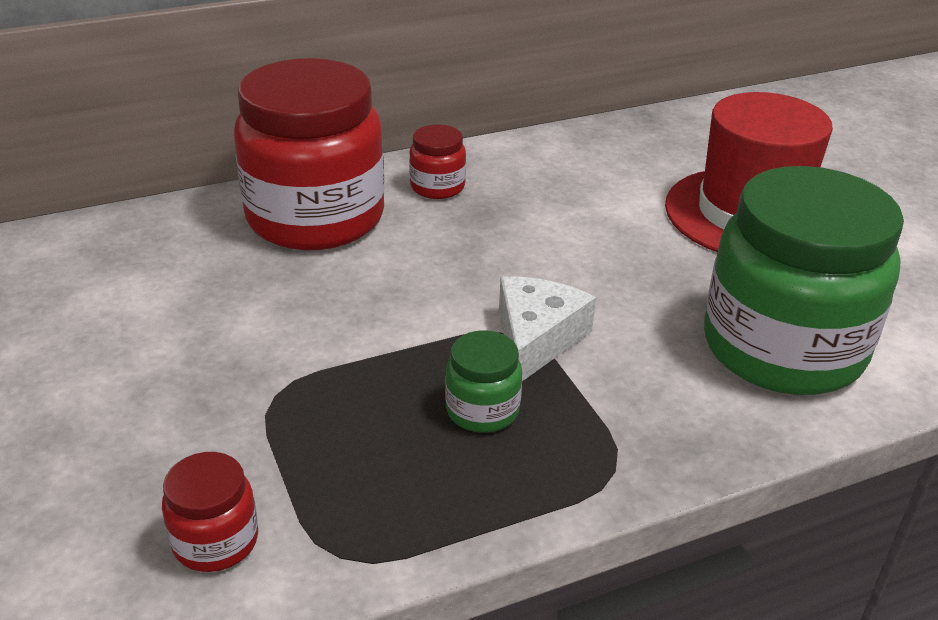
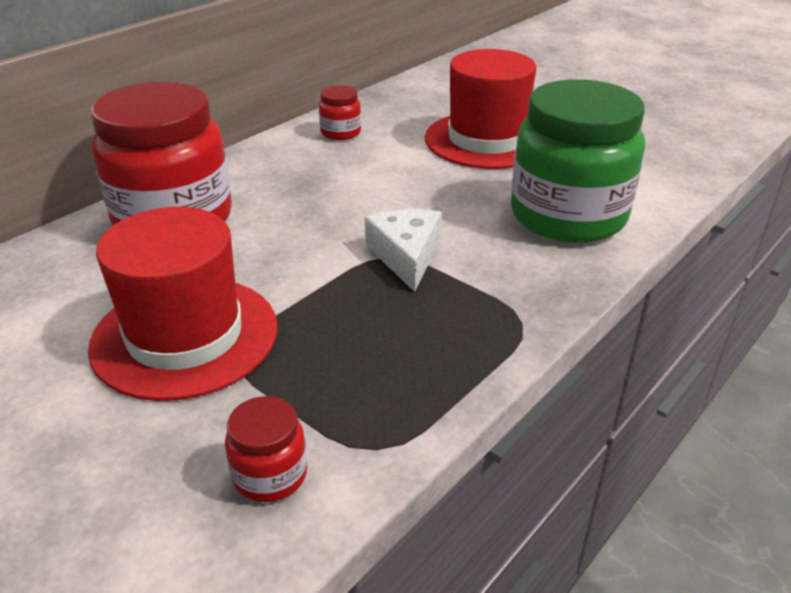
camera: 25 degrees left, 0 degrees up
red jar [409,124,466,199] -> red jar moved to [319,85,361,140]
green jar [445,330,522,433] -> none
none -> red hat [88,207,278,401]

